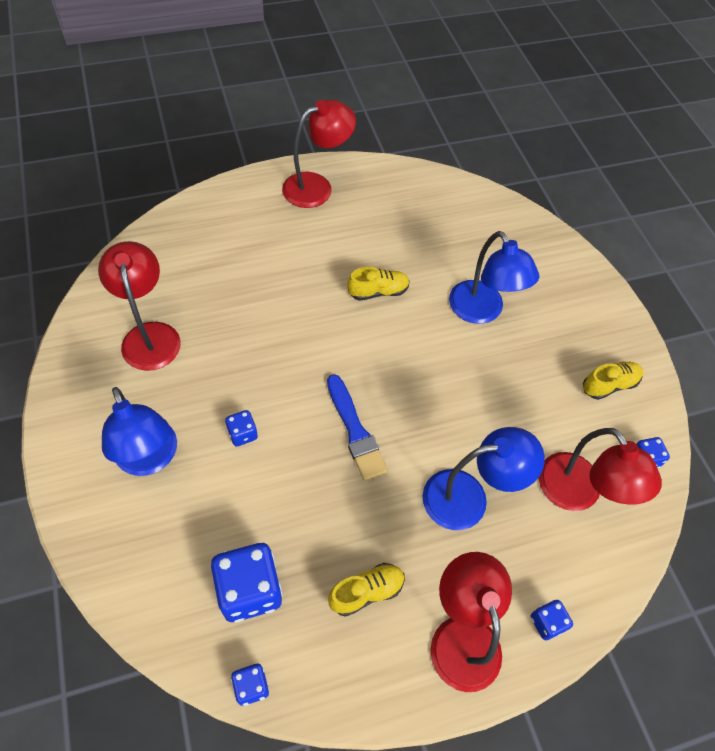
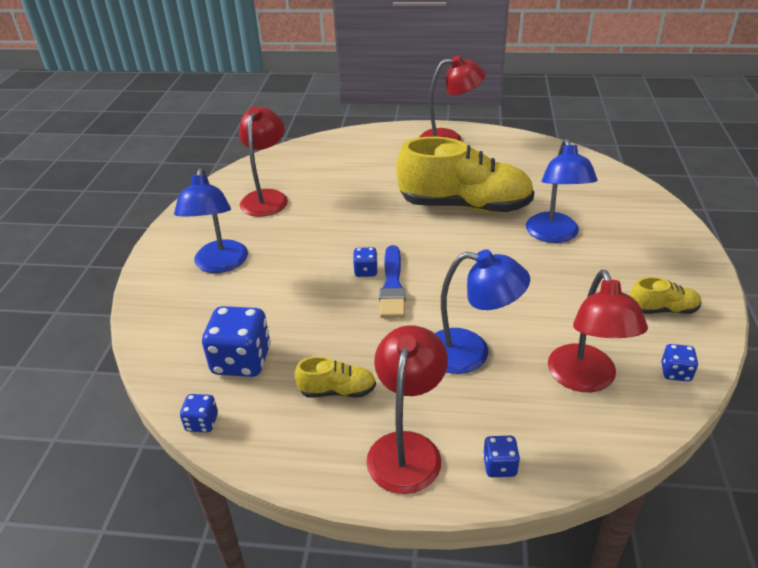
camera: 30 degrees right, 20 degrees down
blue dice [225,410,258,447] -> blue dice moved to [353,247,378,277]
yellow shoe [348,267,410,301] -> yellow shoe [396,137,534,213], size x2.32

